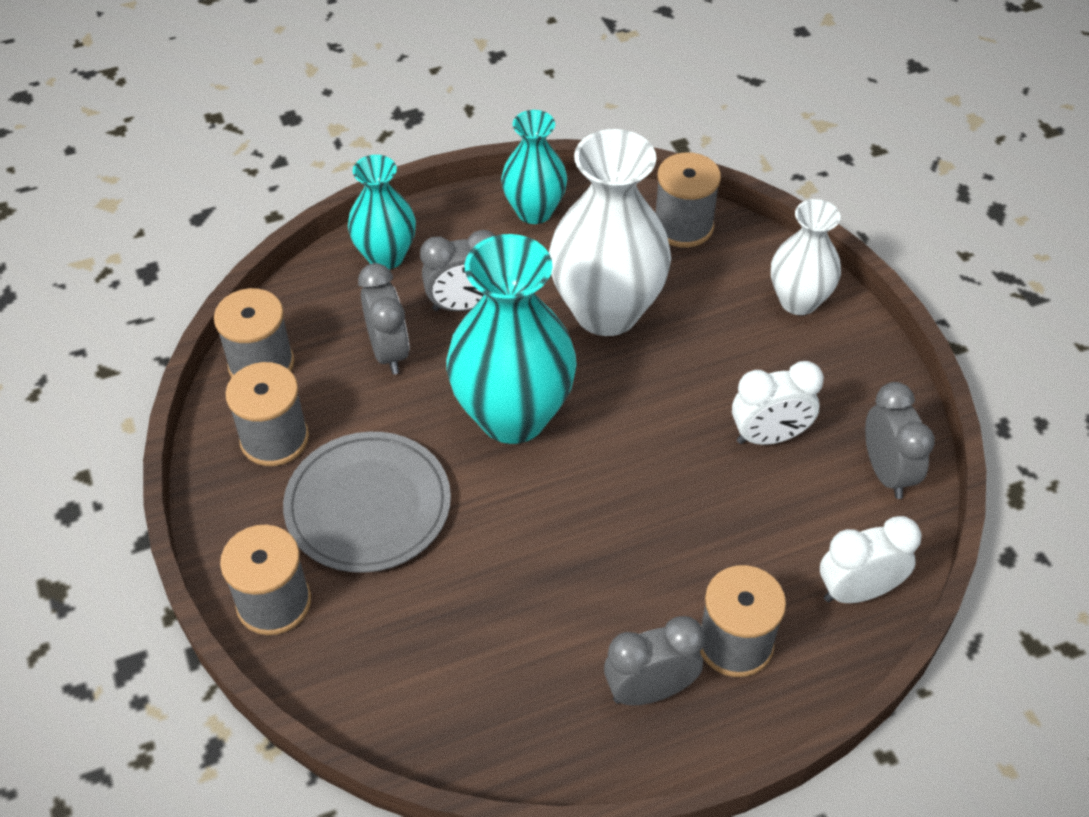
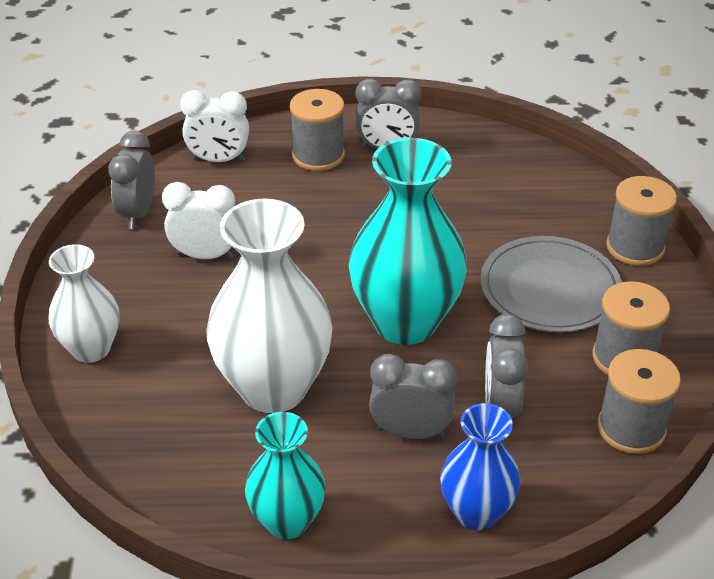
camera: 160 degrees left, 10 degrees down
turquoise vase [348,155,416,269] -> blue vase [440,403,521,531]
grey spool [656,152,721,248] -> none

